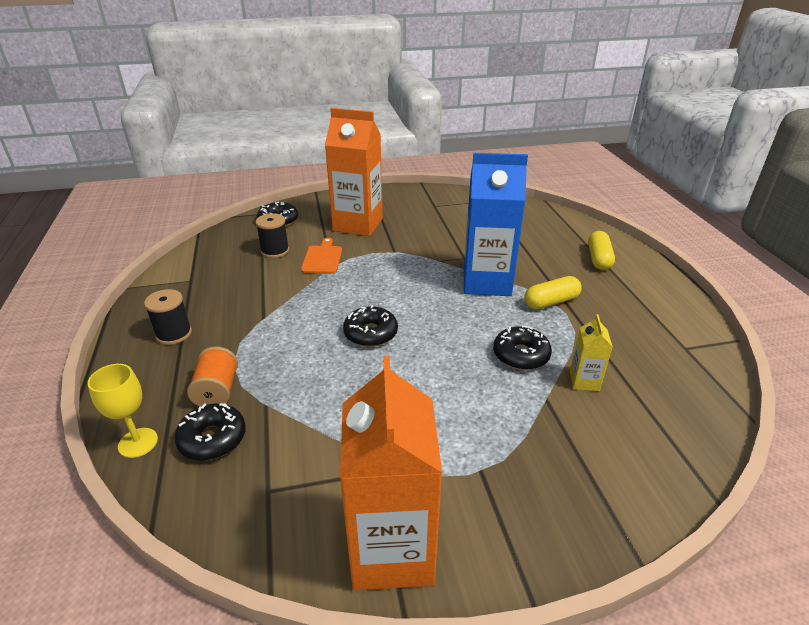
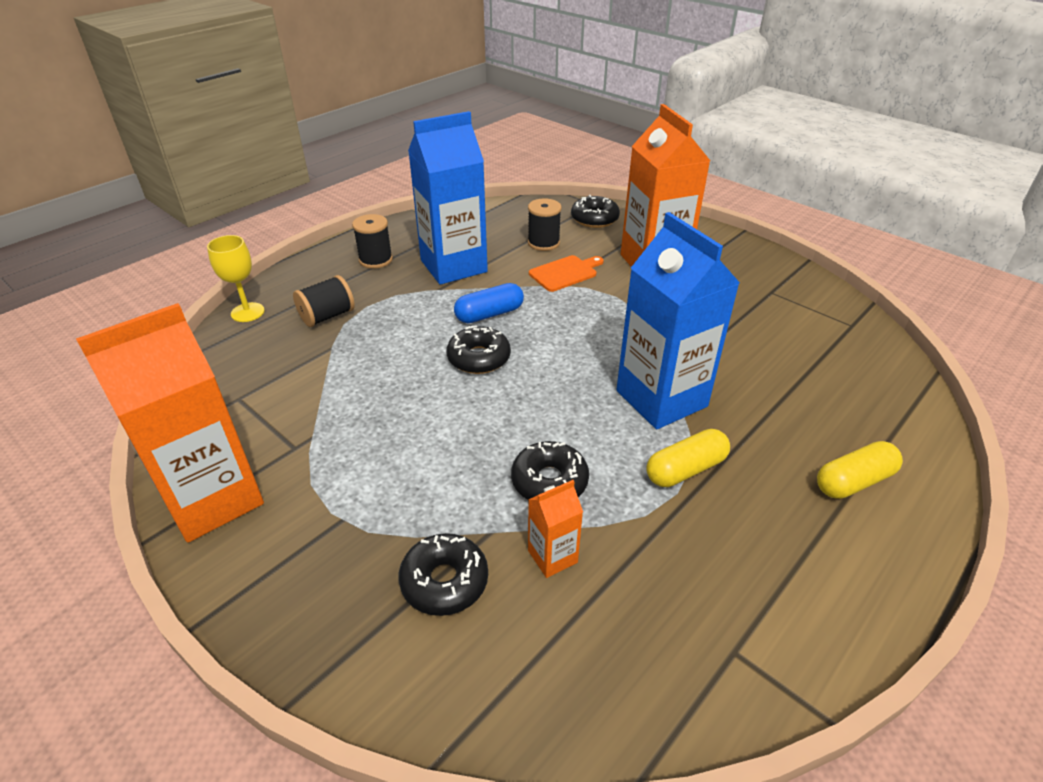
camera: 55 degrees right, 5 degrees up
black donut [174,403,246,461] -> black donut moved to [399,533,488,616]
orange spool [187,347,238,407] -> black spool [293,275,355,327]
yellow capsule [524,276,582,310] -> yellow capsule turned 60 degrees counterclockwise [646,429,730,487]
yellow carton [570,314,613,391] -> orange carton [528,480,583,578]
none -> blue carton [408,111,488,285]
none -> blue capsule [454,283,524,323]

